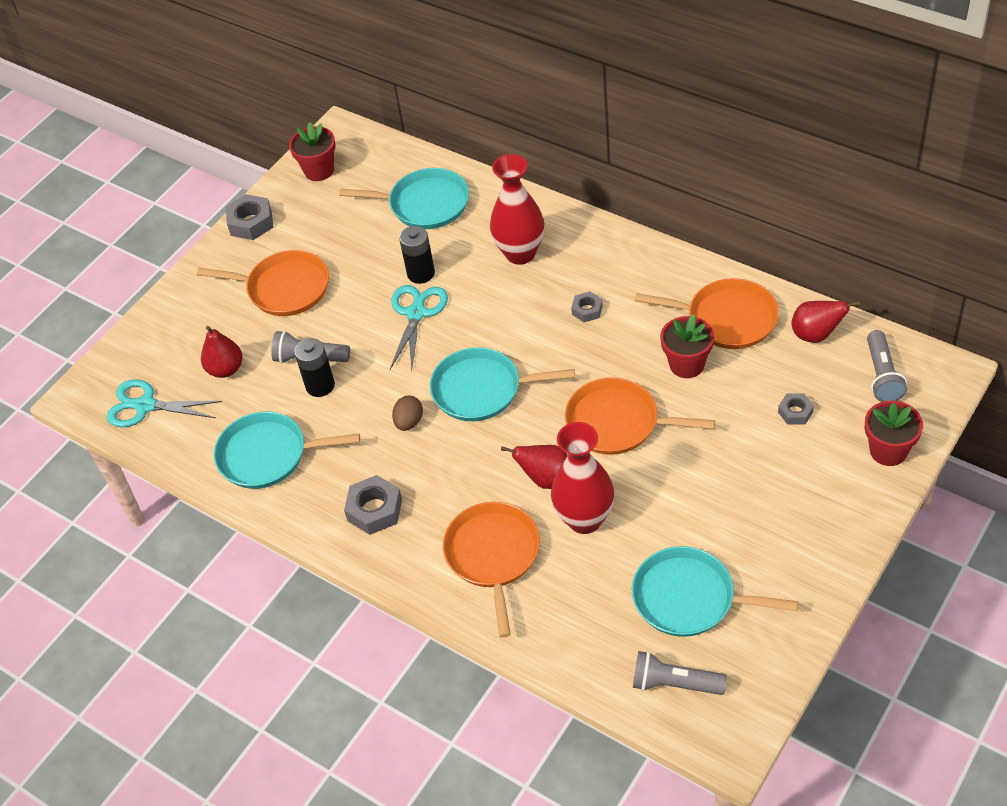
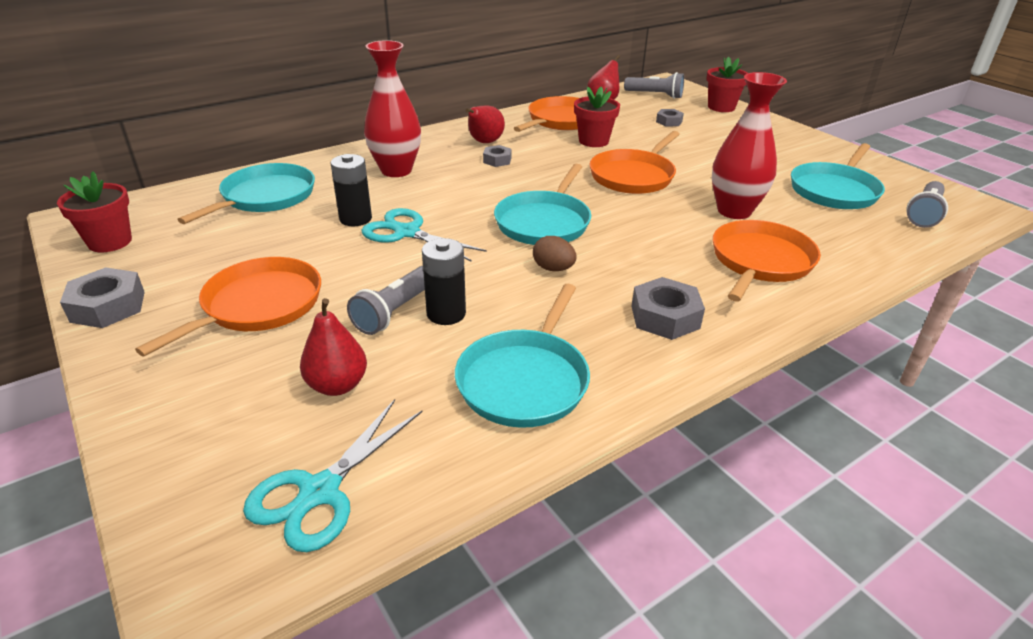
camera: 75 degrees left, 15 degrees down
orange pan [443,502,540,638] -> orange pan turned 105 degrees clockwise [713,220,821,302]
red pear [501,445,568,489] -> red pear moved to [466,105,505,143]

